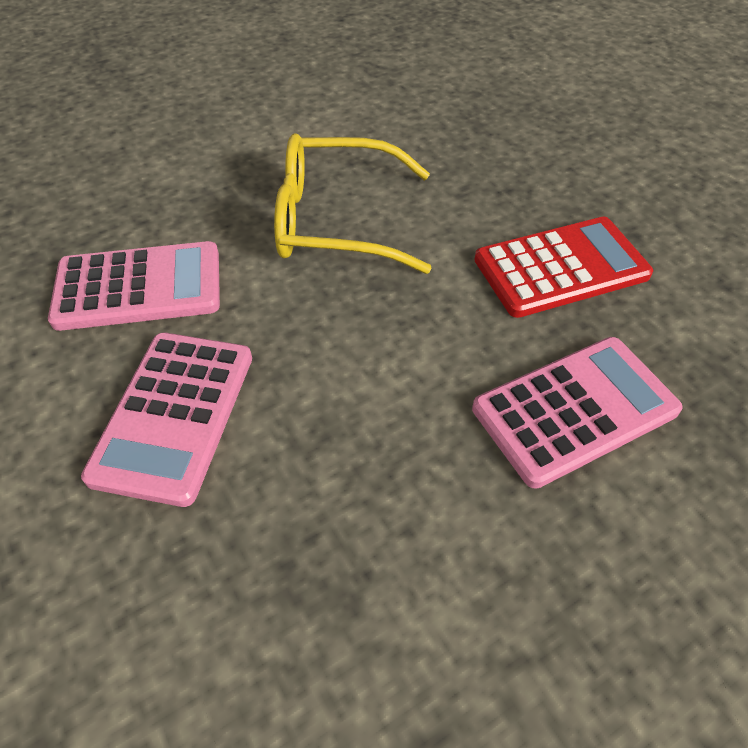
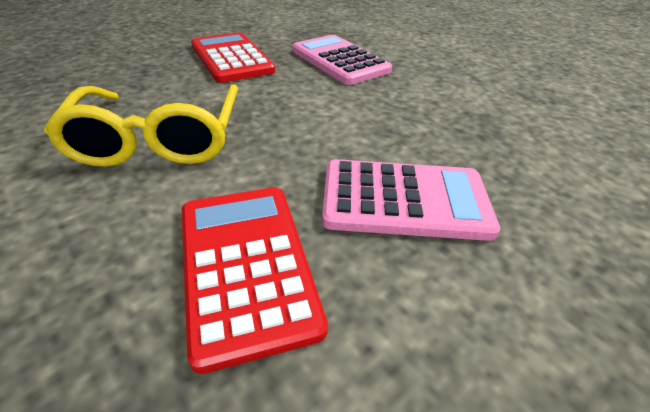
camera: 100 degrees left, 10 degrees down
pink calculator [48,241,220,331] -> red calculator [182,187,328,374]

